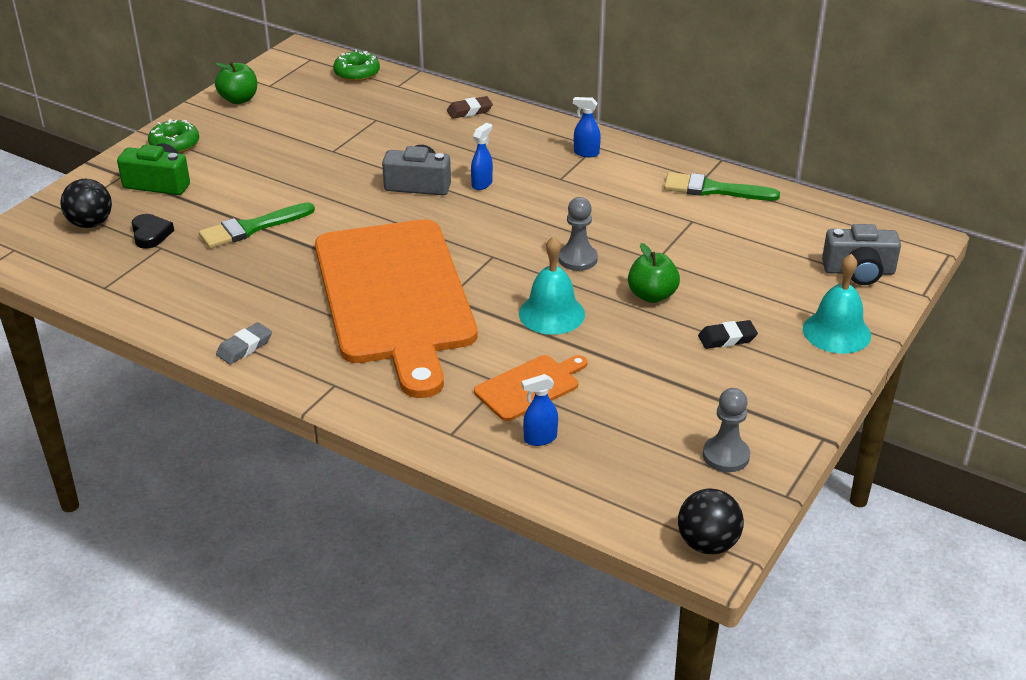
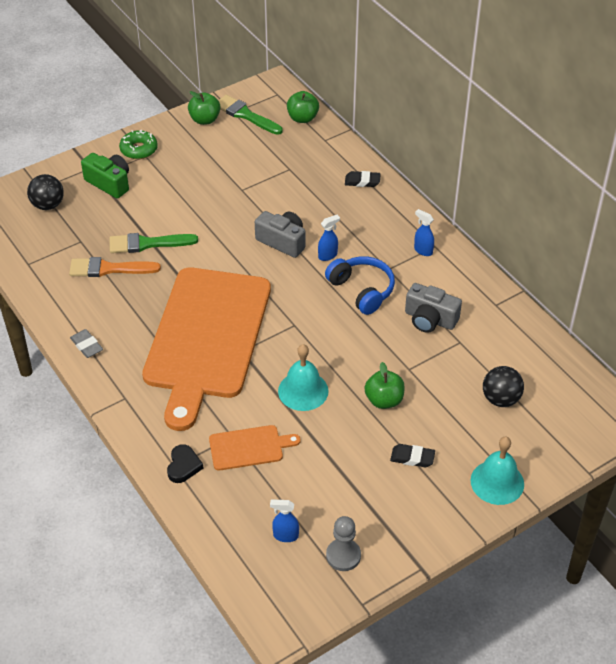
camera: 25 degrees right, 10 degrees up
black heart [132,214,174,249] -> black heart moved to [167,444,203,483]
grey eraser [216,322,272,364] -> grey eraser turned 75 degrees clockwise [70,329,103,358]
green donut [333,50,380,81] -> green apple [287,91,319,123]
brown eraser [447,96,493,119] -> black eraser [345,171,381,187]
blue spray bottle [521,374,558,446] -> blue spray bottle moved to [270,499,299,542]
grey pawn [558,197,598,271] -> none
green brush [664,172,780,201] -> green brush moved to [218,95,283,135]
black ball [678,489,744,554] -> black ball moved to [483,366,524,407]
grey camera [822,224,901,285] -> grey camera moved to [405,283,462,333]
none -> orange brush [69,257,161,277]
none -> blue headphones [325,256,395,315]

